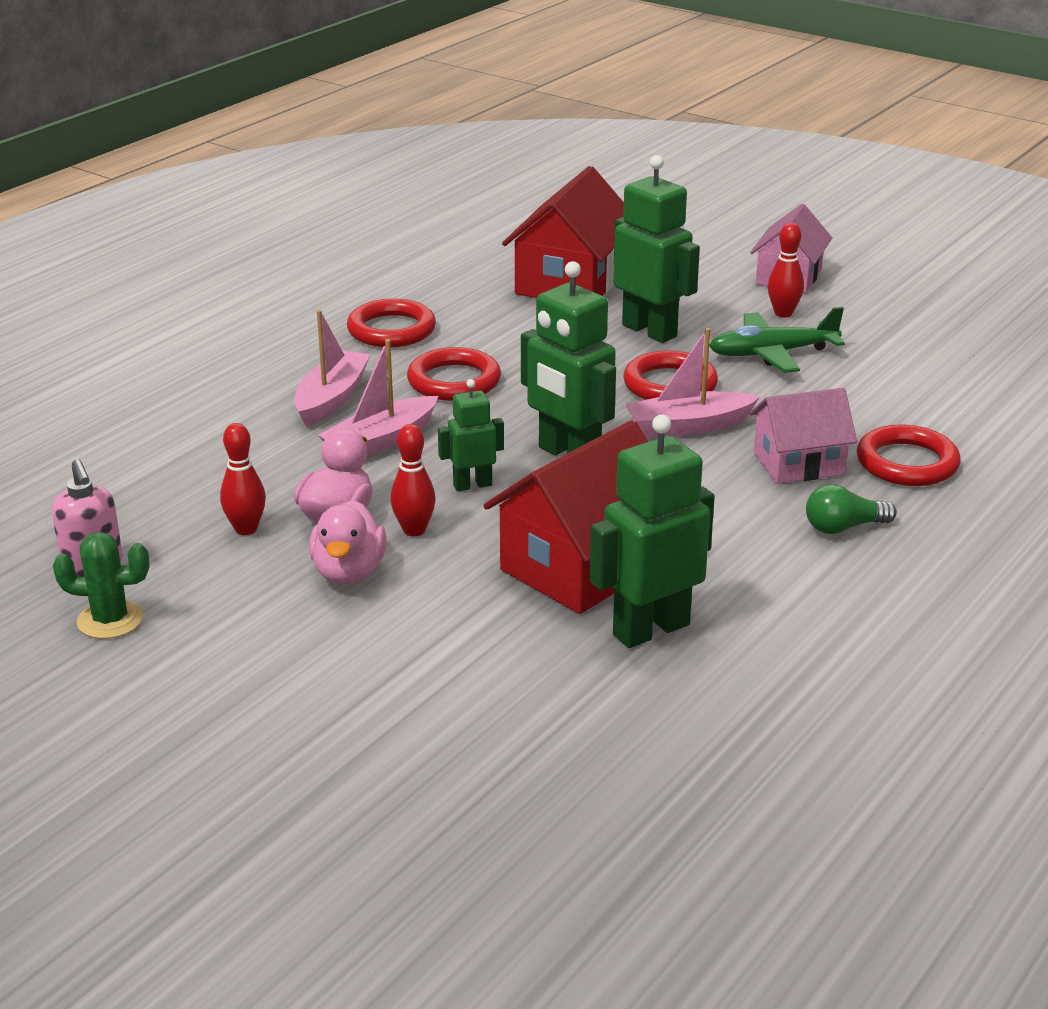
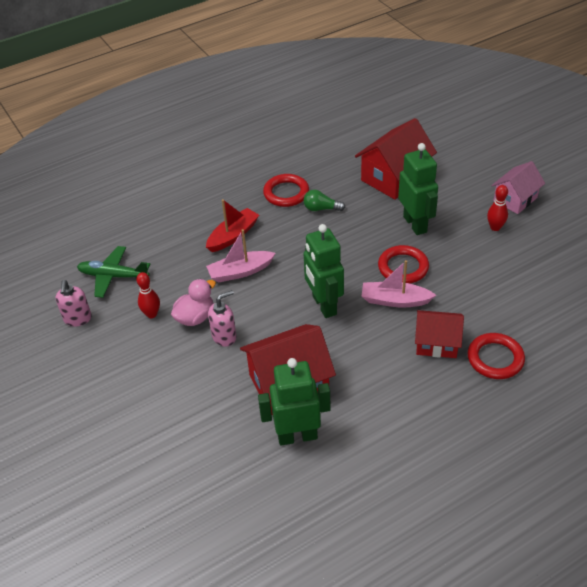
camera: 25 degrees right, 15 degrees up
green cactus [53,532,150,639] -> none
pink boat [294,310,370,426] -> red boat [206,199,259,252]
pink duck [309,500,387,585] -> none
red bowling pin [390,424,436,536] -> pink soap dispenser [208,290,237,347]
red ring [407,347,501,401] -> none
green robot [438,379,504,491] -> none
green plane [709,307,845,373] -> green plane moved to [77,246,150,298]
pink house [749,388,857,484] -> red house [415,310,464,358]
green light bulb [806,484,897,534] -> green light bulb moved to [304,190,345,211]

